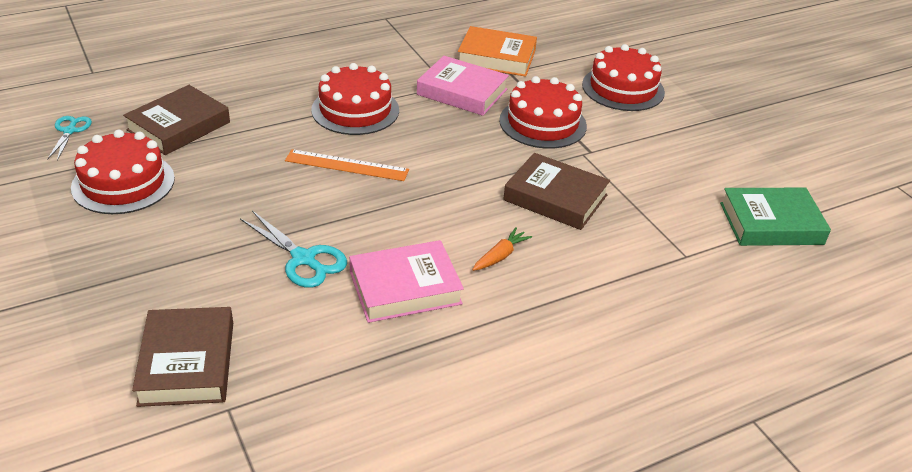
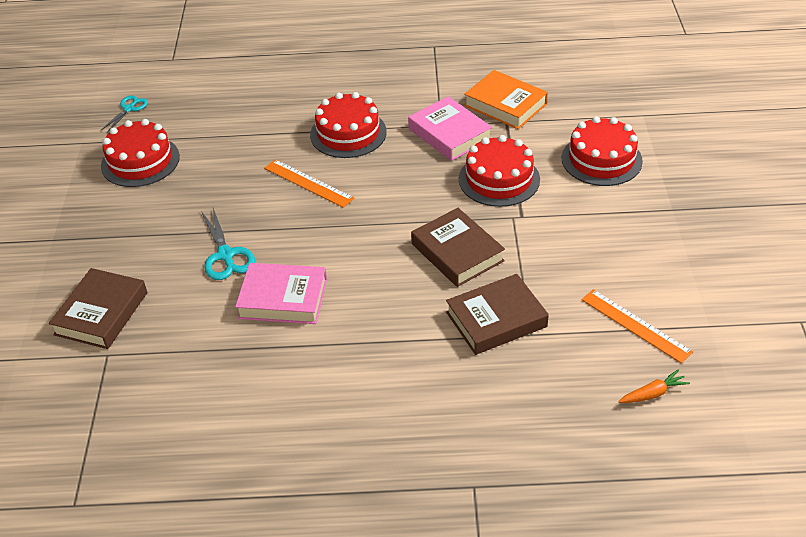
camera: 30 degrees right, 5 degrees up
brown book [123,85,230,155] -> brown book moved to [446,274,549,355]
orange carrot [472,227,532,271] -> orange carrot moved to [618,369,690,403]
green book [720,188,831,246] -> orange ruler [581,289,693,363]

